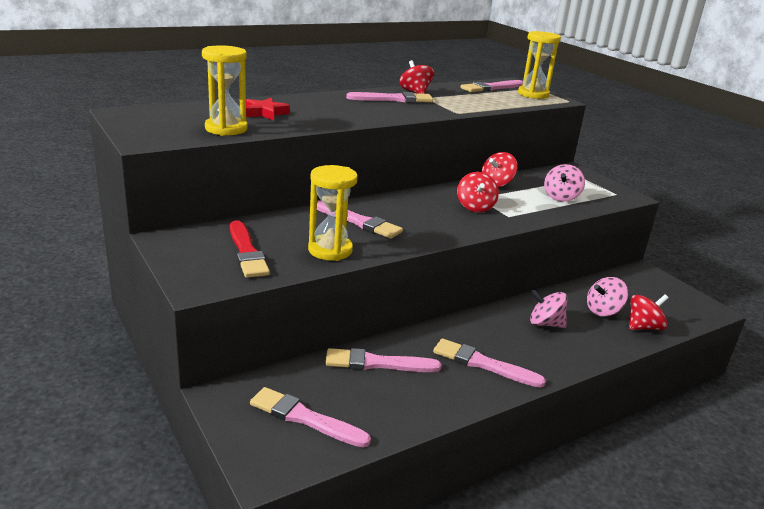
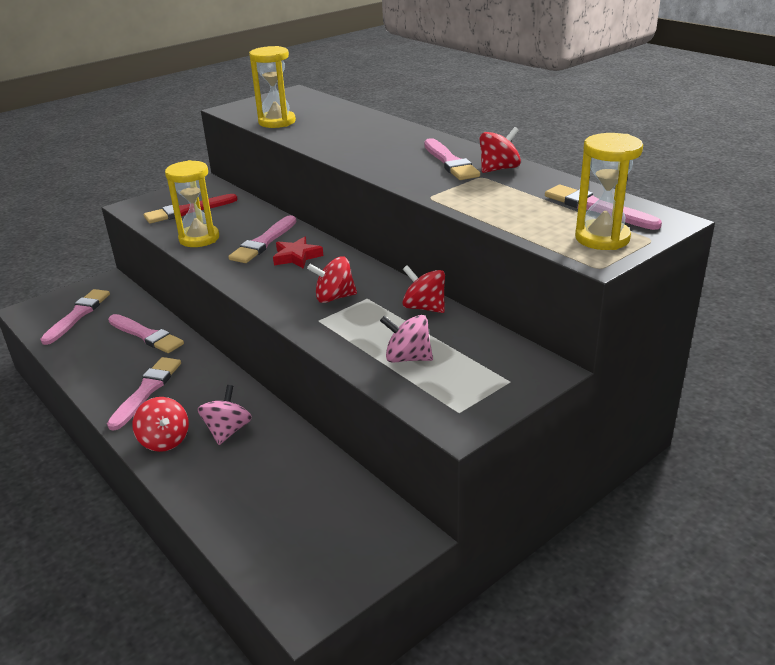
camera: 85 degrees right, 5 degrees up
red star [246,98,290,120] -> red star moved to [273,237,323,269]
pink brush [325,348,441,372] -> pink brush turned 135 degrees clockwise [108,314,184,353]
pink spinning top [587,277,628,316] -> none
red spinning top [629,294,669,330] -> red spinning top moved to [132,397,189,452]

